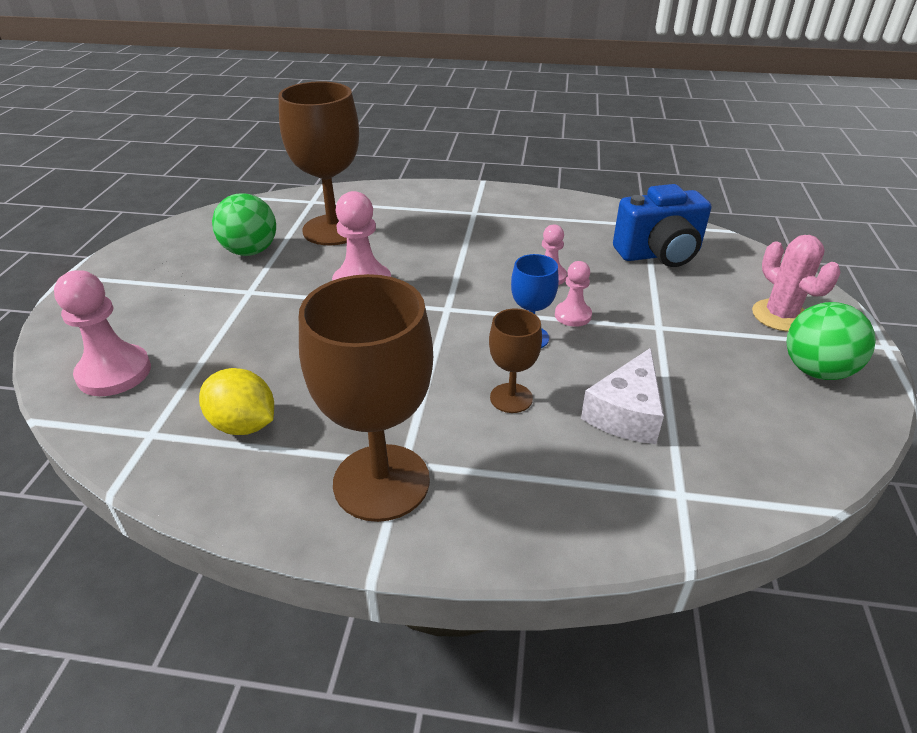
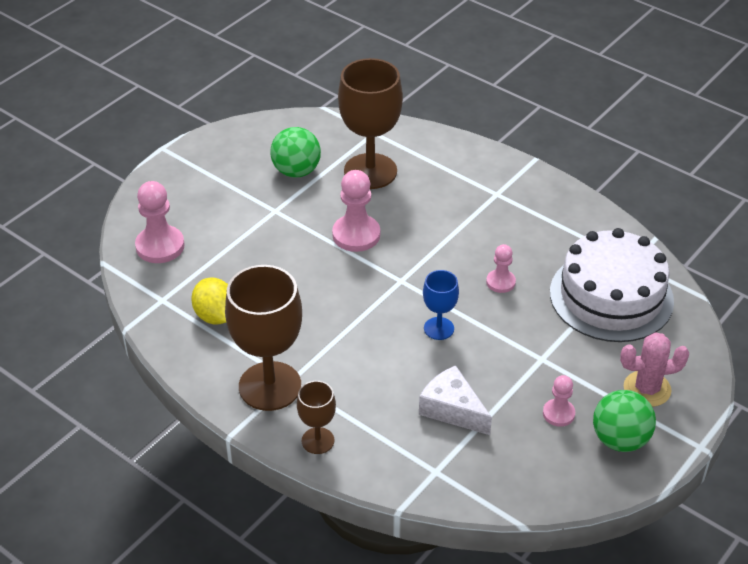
camera: 30 degrees right, 5 degrees up
brown goblet [489,308,542,413] -> brown goblet moved to [297,381,336,454]
pink pawn [555,261,592,327] -> pink pawn moved to [543,375,575,427]
white cheese [581,348,664,444] -> white cheese turned 75 degrees clockwise [419,365,492,435]
blue camera [613,184,711,267] -> white cake [550,228,674,342]
pink cactus [752,235,840,332] -> pink cactus turned 75 degrees clockwise [620,332,690,407]

